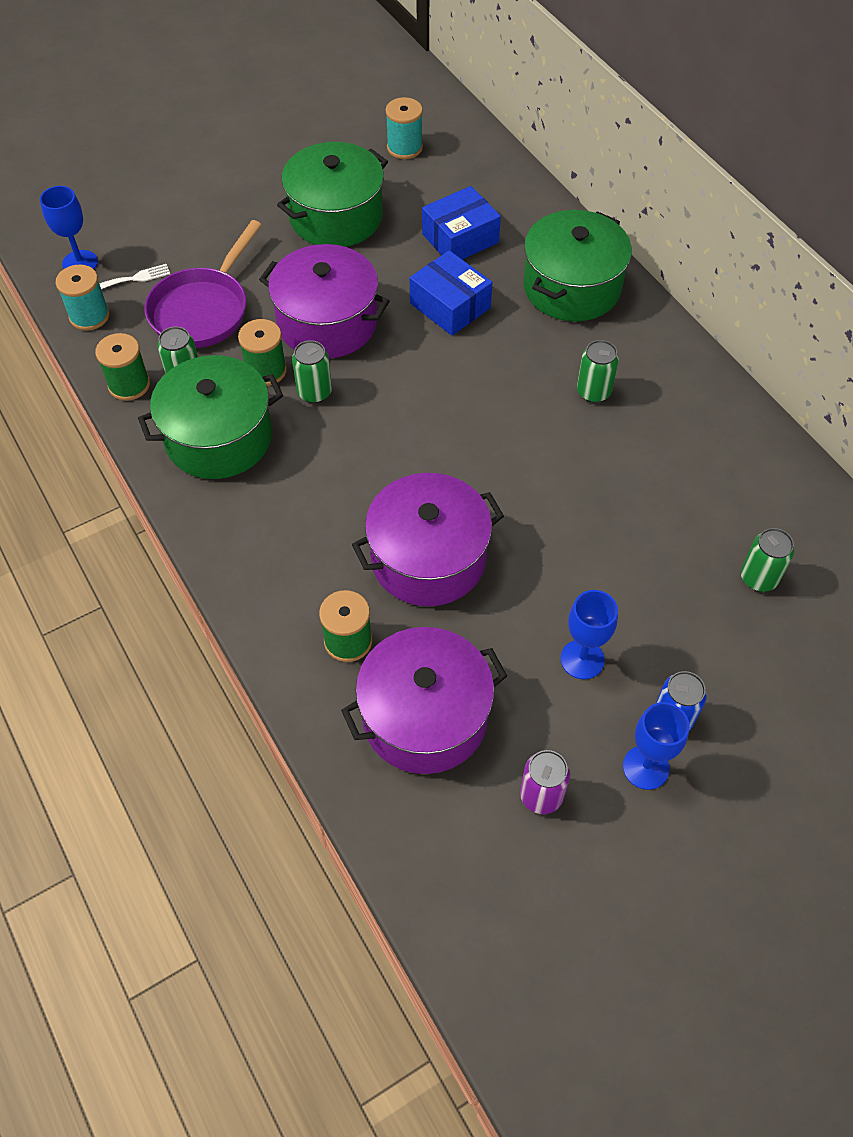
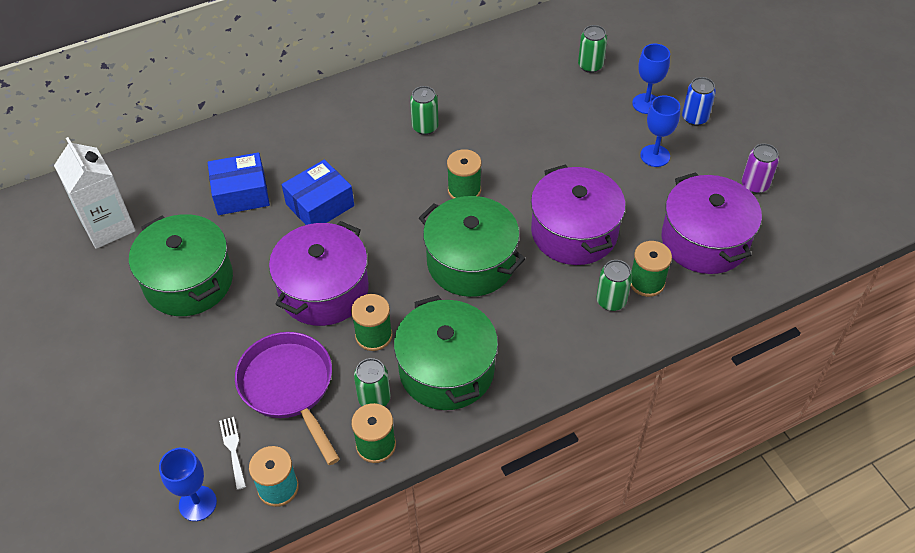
camera: 85 degrees left, 5 degrees down
purple pan [144,220,262,348] -> purple pan turned 150 degrees counterclockwise [235,332,340,465]
green can [292,340,332,403] -> green can moved to [596,260,632,311]
turquoise spool [385,97,423,159] -> white carton [54,137,136,249]
blue box [422,186,501,260] -> blue box turned 75 degrees counterclockwise [208,152,270,215]
green pot [523,210,632,322] -> green pot moved to [419,196,525,297]
blue goblet [623,702,689,790] -> blue goblet moved to [632,44,670,114]
none -> green spool [447,149,482,199]

